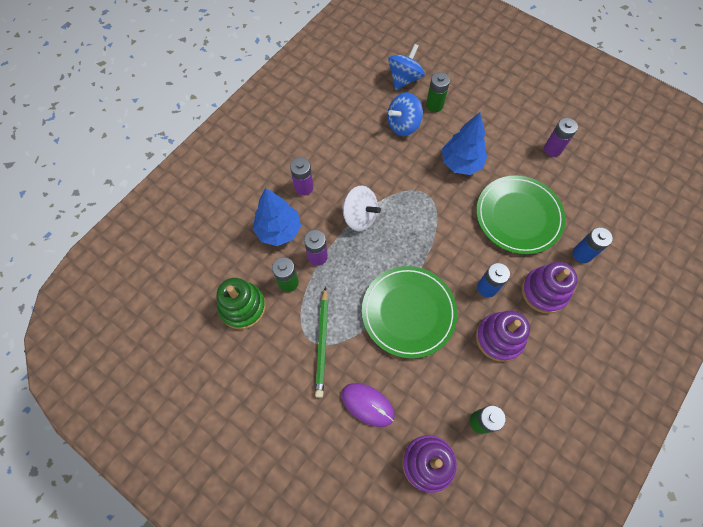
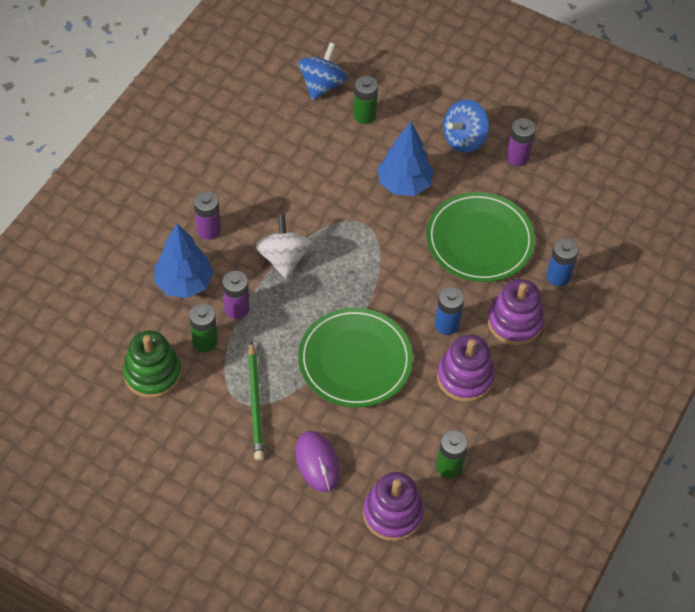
camera: 10 degrees left, 10 degrees down
white spinning top [342,186,381,231] -> white spinning top turned 120 degrees counterclockwise [256,214,312,279]
purple mouse [342,383,395,427] -> purple mouse turned 45 degrees clockwise [295,431,340,492]
blue spinning top [388,92,423,136] -> blue spinning top moved to [443,99,489,153]

